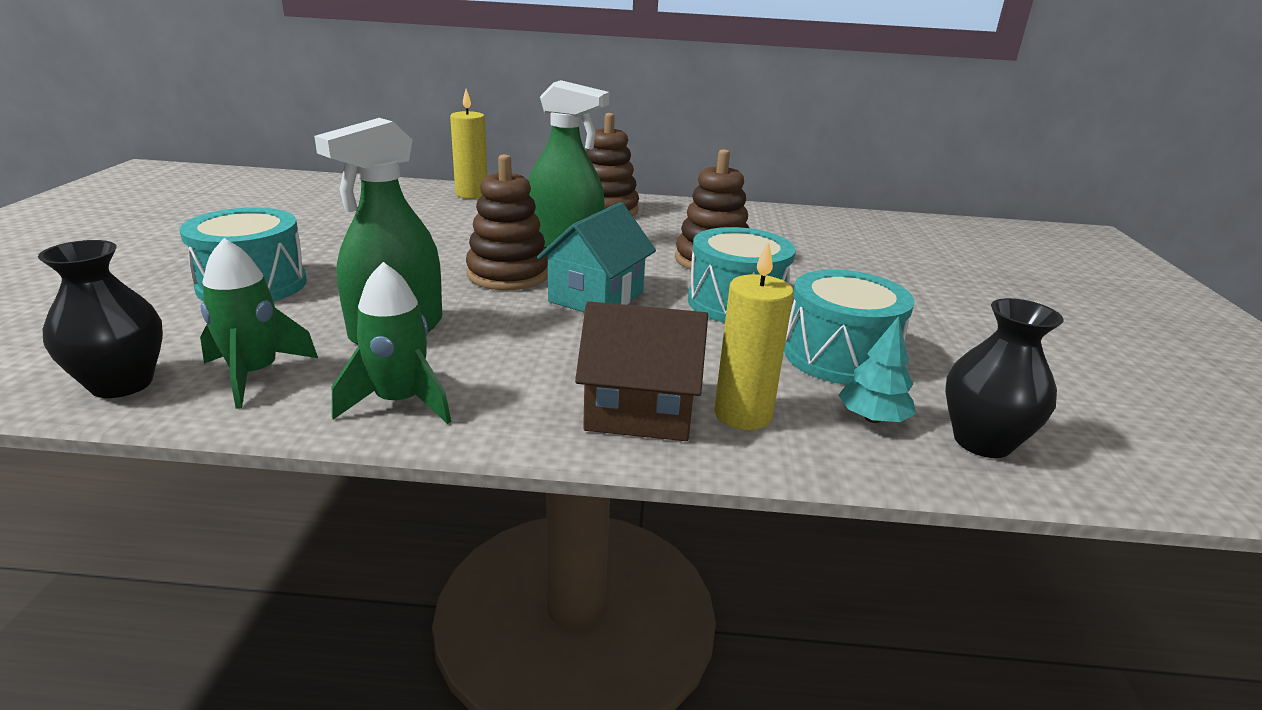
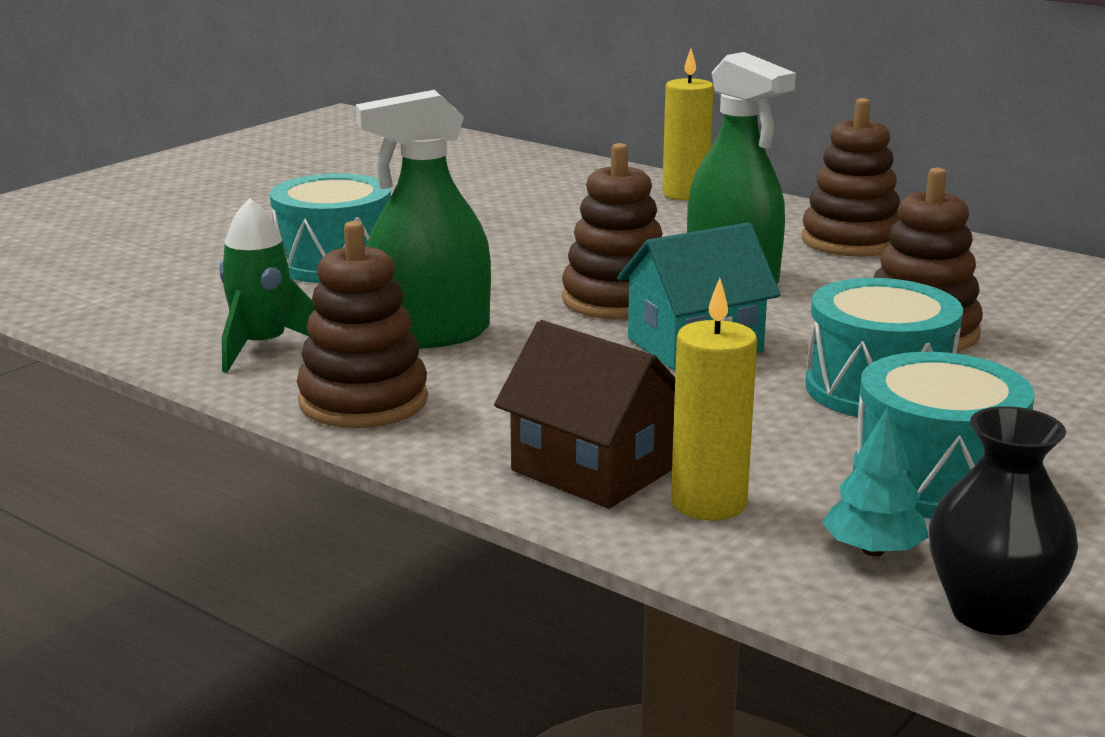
camera: 35 degrees right, 5 degrees down
black vase [38,240,163,398] -> none
green rocket [332,262,451,424] -> brown stacking toy [297,221,428,428]

